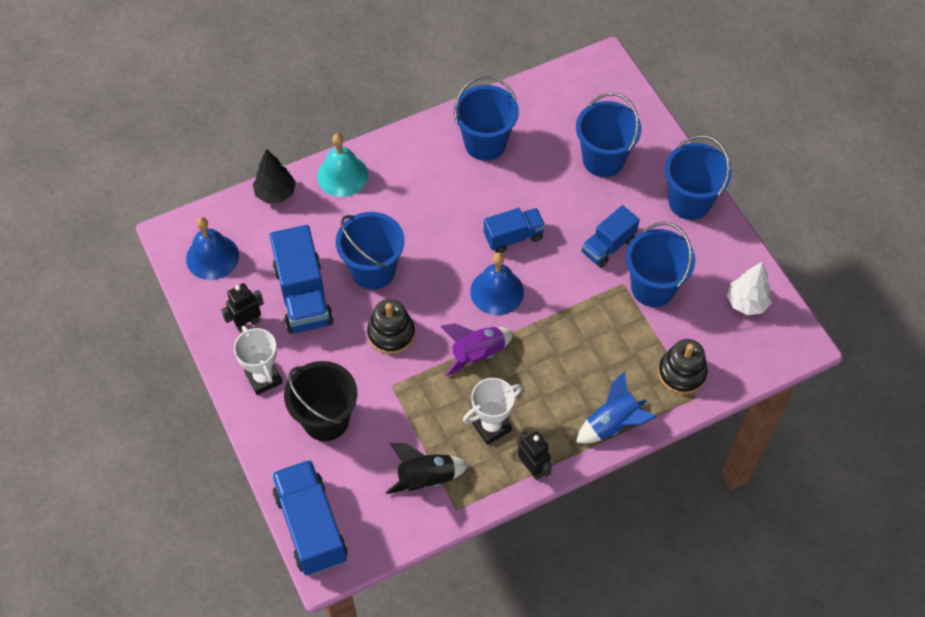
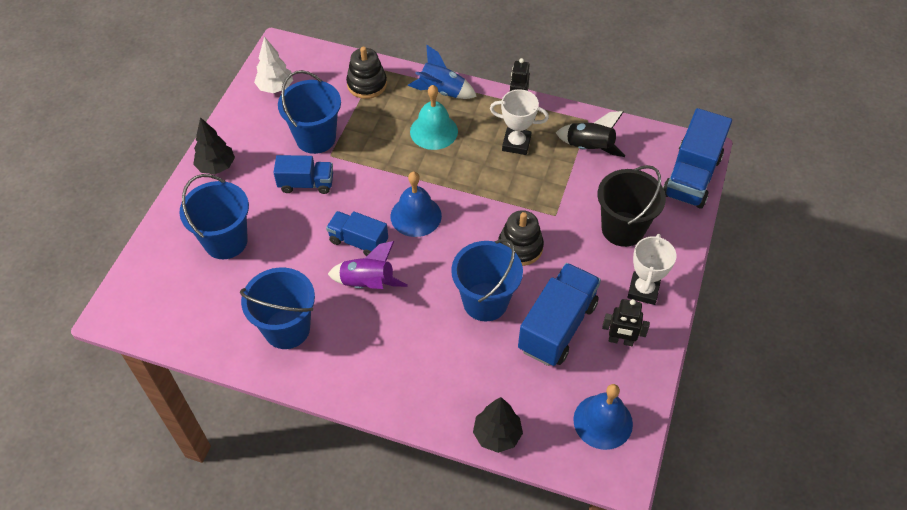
camera: 135 degrees left, 5 degrees down
turquoise bell [317,133,368,197] -> turquoise bell moved to [410,85,458,150]
purple rocket [440,323,514,376] -> purple rocket moved to [328,241,408,289]
blue bucket [664,135,732,220] -> black tree [193,117,235,174]

